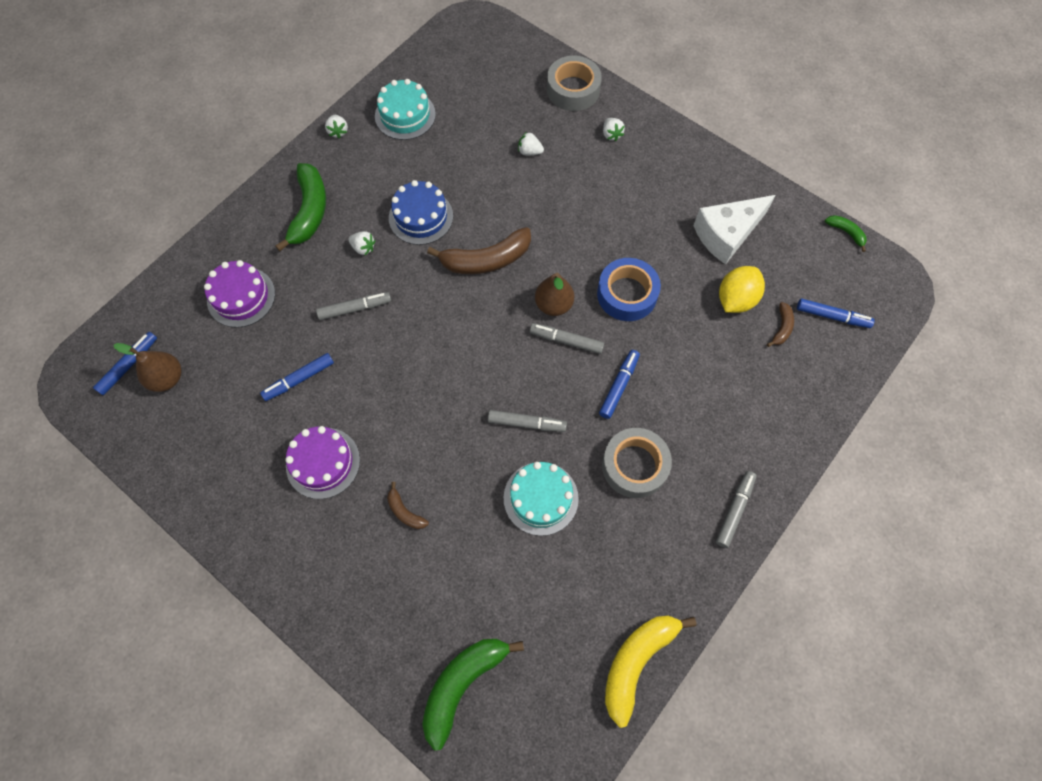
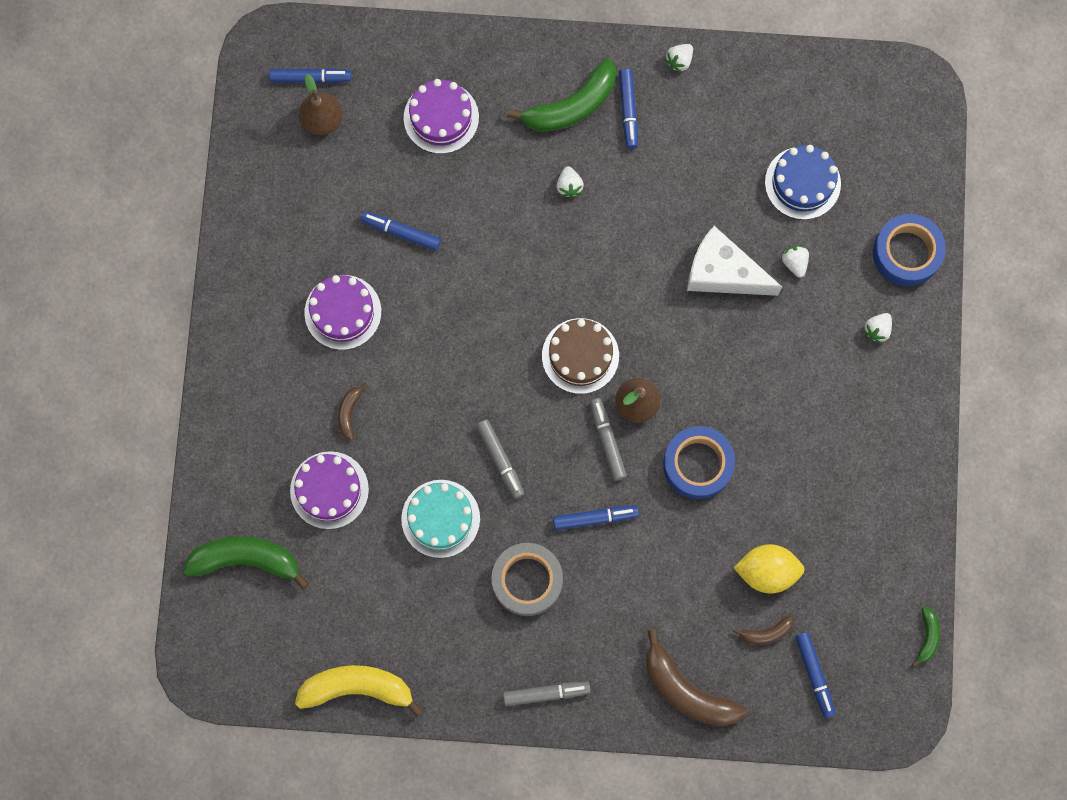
camera: 55 degrees right, 10 degrees up
grey marker [316,292,391,320] -> none
turquoise cake [375,79,436,140] -> none
blue cake [389,180,453,245] -> blue cake moved to [765,145,841,220]
brown banana [427,227,531,274] -> brown banana moved to [646,629,747,727]
grey tape [547,55,602,111] -> blue tape [873,214,946,286]
white cheese [693,195,775,264] -> white cheese moved to [687,226,782,296]
none -> purple cake [290,451,369,529]
none -> brown cake [542,318,619,394]
none -> blue marker [619,68,638,149]

